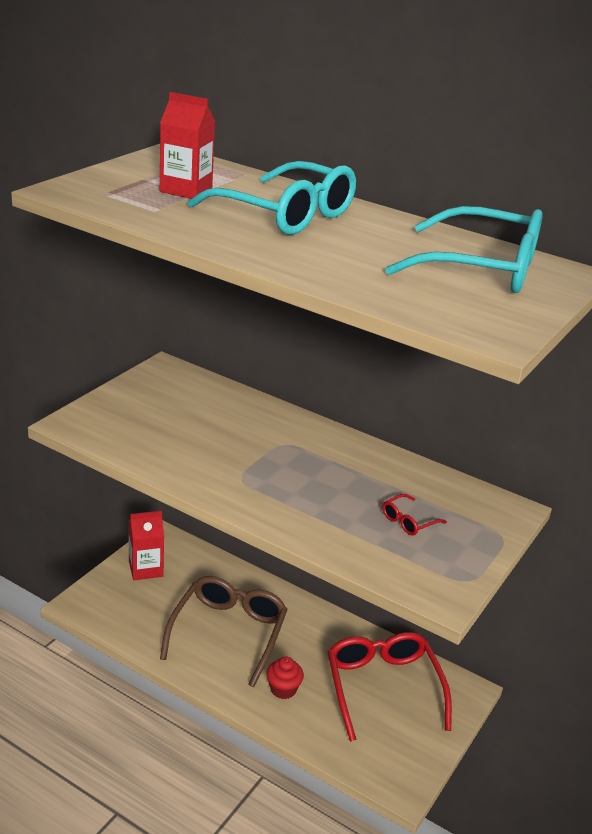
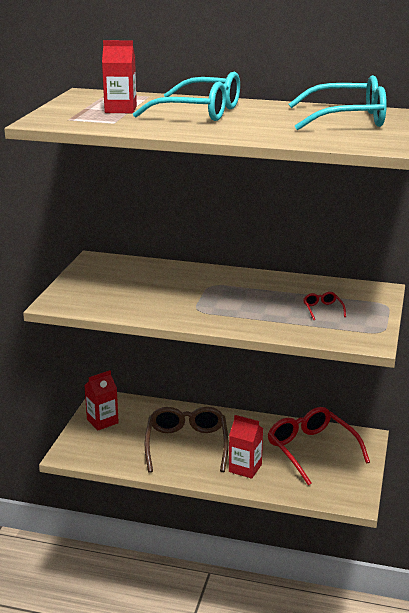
camera: 15 degrees left, 5 degrees down
red cupcake [266,657,304,699] -> red carton [229,415,263,479]
red glasses [382,494,447,535] -> red glasses turned 135 degrees clockwise [303,292,346,320]

